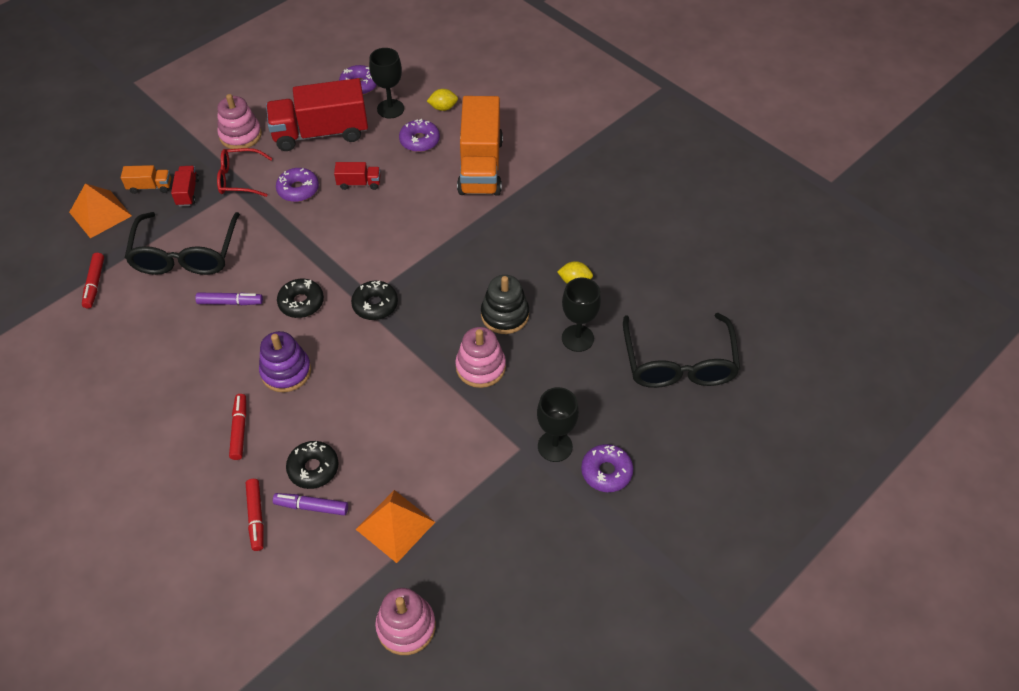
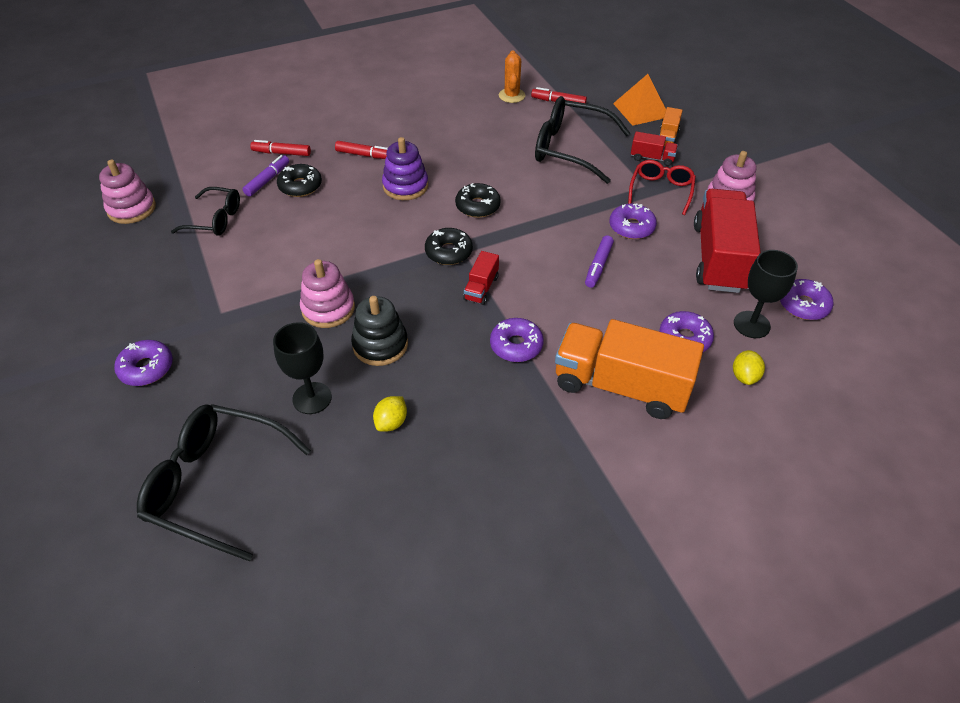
camera: 110 degrees right, 5 degrees down
purple marker [195,293,263,305] -> purple marker moved to [585,236,614,288]
red truck [334,162,381,190] -> red truck moved to [463,251,499,305]
orange pyramid [356,490,435,563] -> black glasses [171,187,240,236]
black goblet [537,387,579,462] -> none
none -> purple donut [490,318,544,362]
none -> orange cactus [499,50,525,103]

